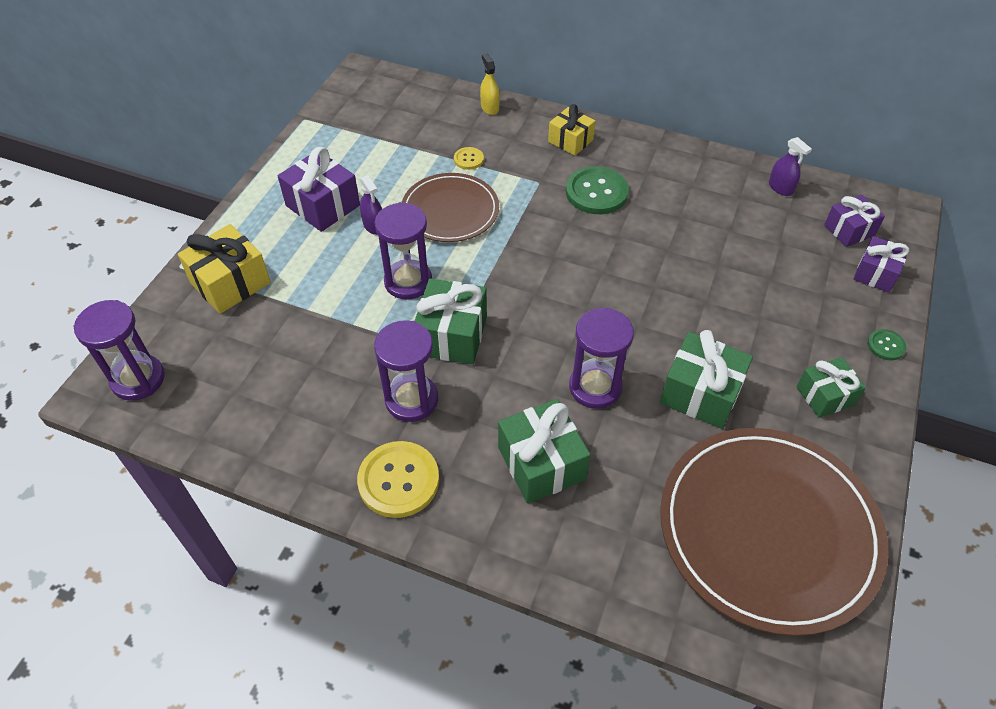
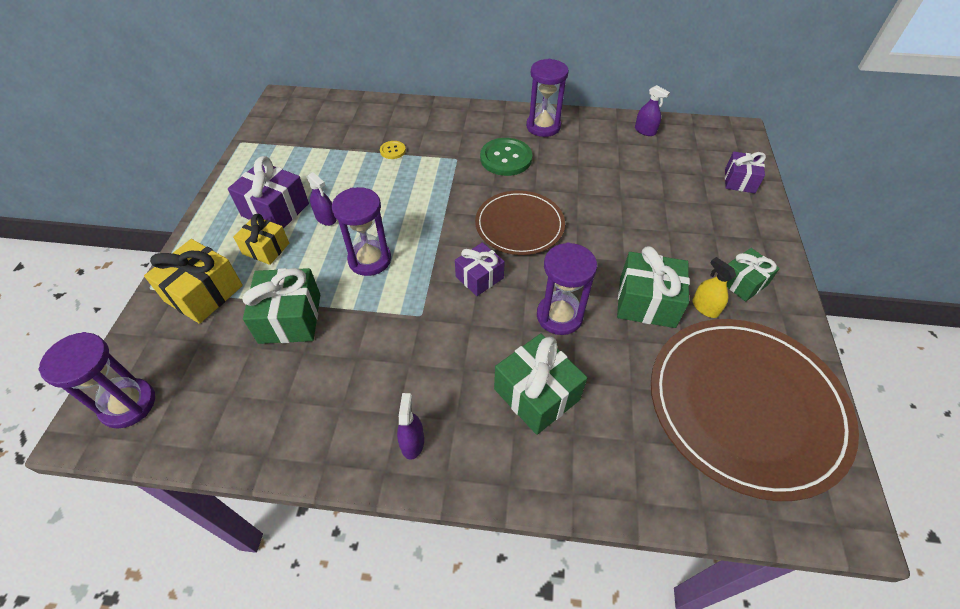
camera: 15 degrees left, 0 degrees up
yellow button [357,441,439,518] -> purple spray bottle [397,393,424,460]
purple hourglass [374,320,438,422] -> purple hourglass moved to [526,59,569,137]
brown plate [402,173,499,242] -> brown plate moved to [475,190,565,255]
green gift [415,278,487,364] -> green gift moved to [243,268,320,344]
yellow spray bottle [480,54,500,115] -> yellow spray bottle moved to [692,257,736,318]
yellow gift [548,104,595,156] -> yellow gift moved to [233,214,289,265]
purple gift [824,195,885,247] -> purple gift moved to [455,242,505,296]
green button [867,329,906,360] -> none

